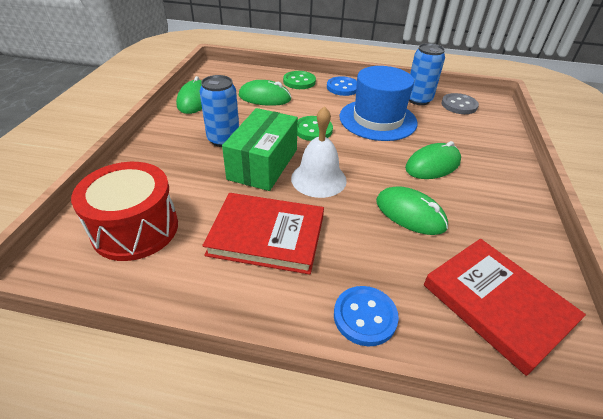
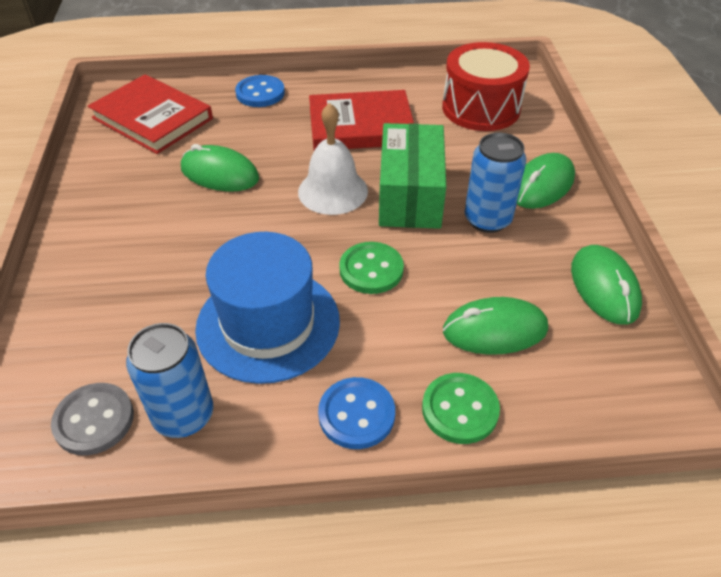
camera: 165 degrees right, 5 degrees up
green mouse [405,141,461,179] -> green mouse moved to [517,153,575,209]

